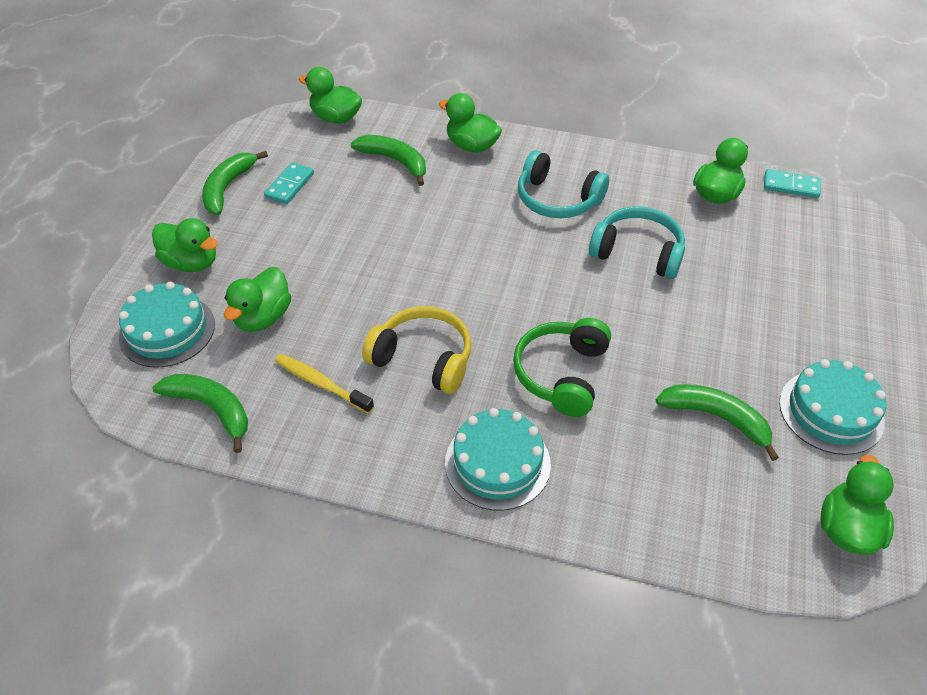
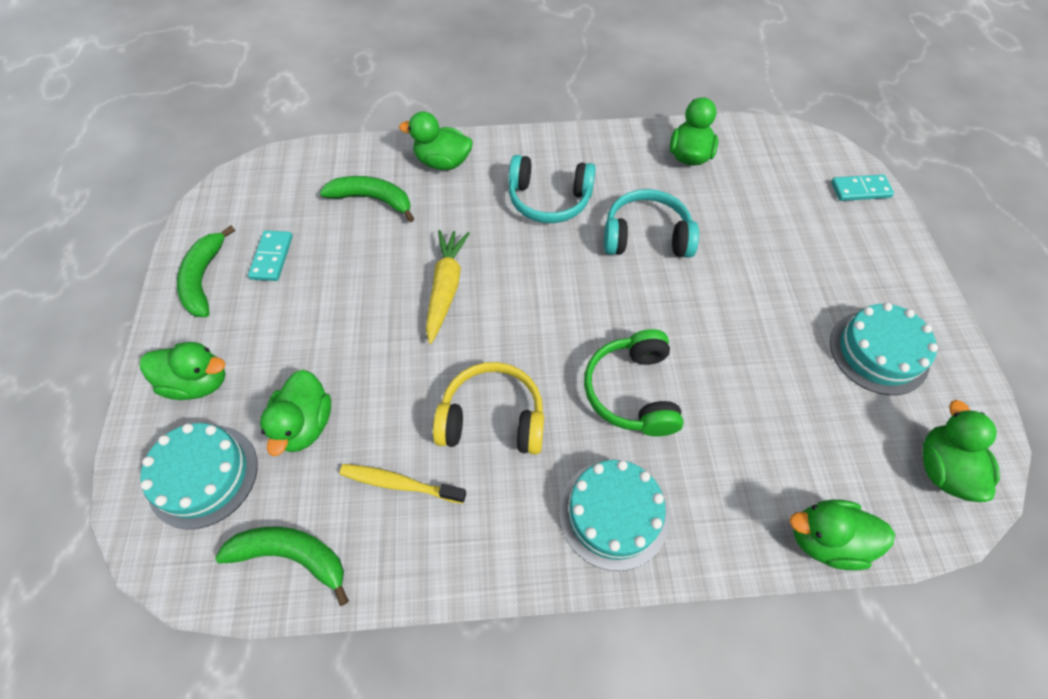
camera: 20 degrees left, 10 degrees up
green duck [299,67,362,123] -> green duck moved to [789,500,895,570]
green banana [656,384,779,461] -> none
turquoise domino [764,169,821,198] -> turquoise domino moved to [831,175,894,201]
none -> yellow carrot [426,230,470,344]

